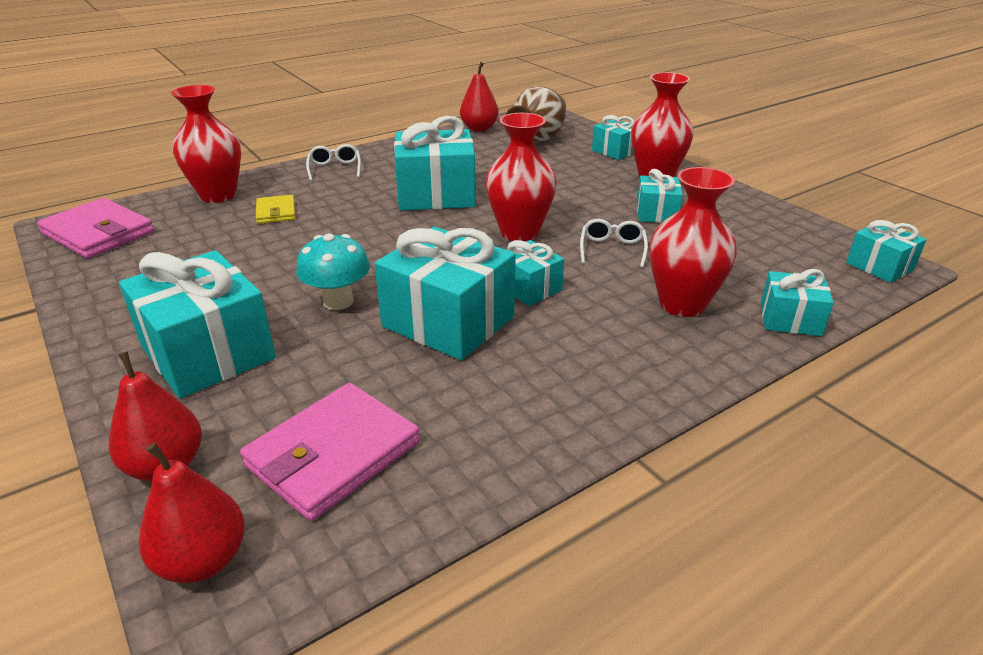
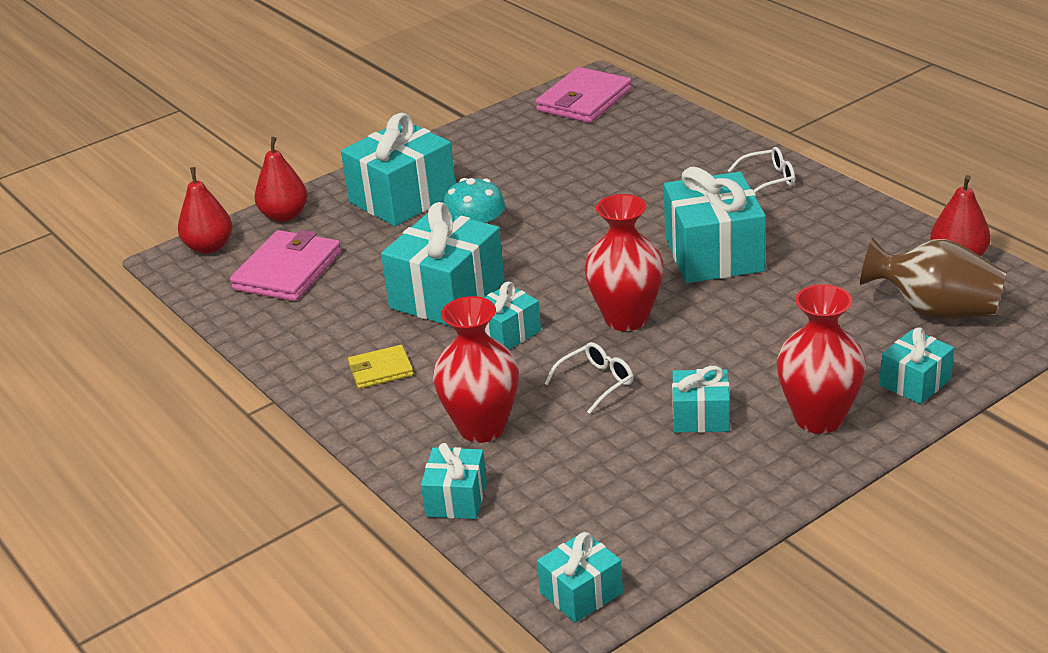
camera: 90 degrees right, 0 degrees up
red vase [171,85,241,203] -> none
pink wallet [240,383,420,521] -> pink wallet turned 75 degrees clockwise [230,230,341,301]
yellow wallet [256,195,295,224] -> yellow wallet moved to [348,345,413,389]
white glasses [580,219,648,268] -> white glasses turned 45 degrees counterclockwise [545,342,634,414]

